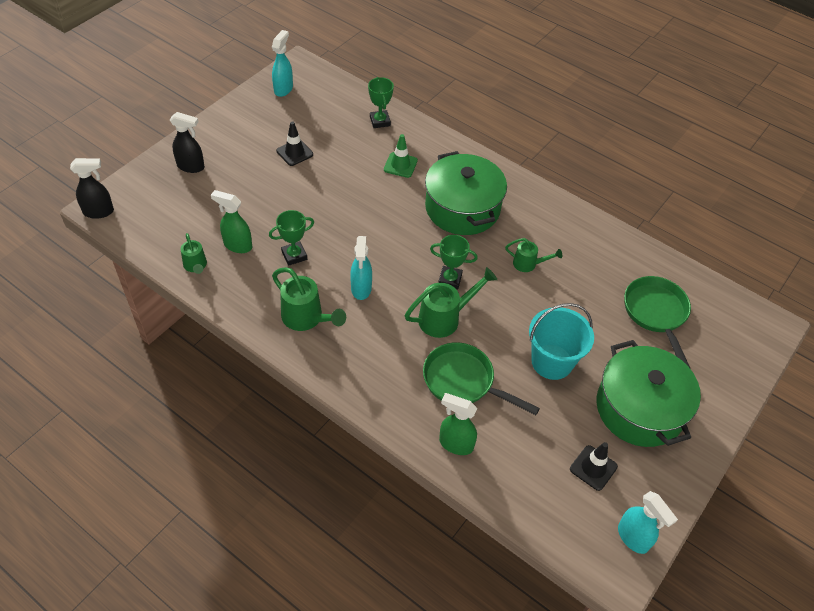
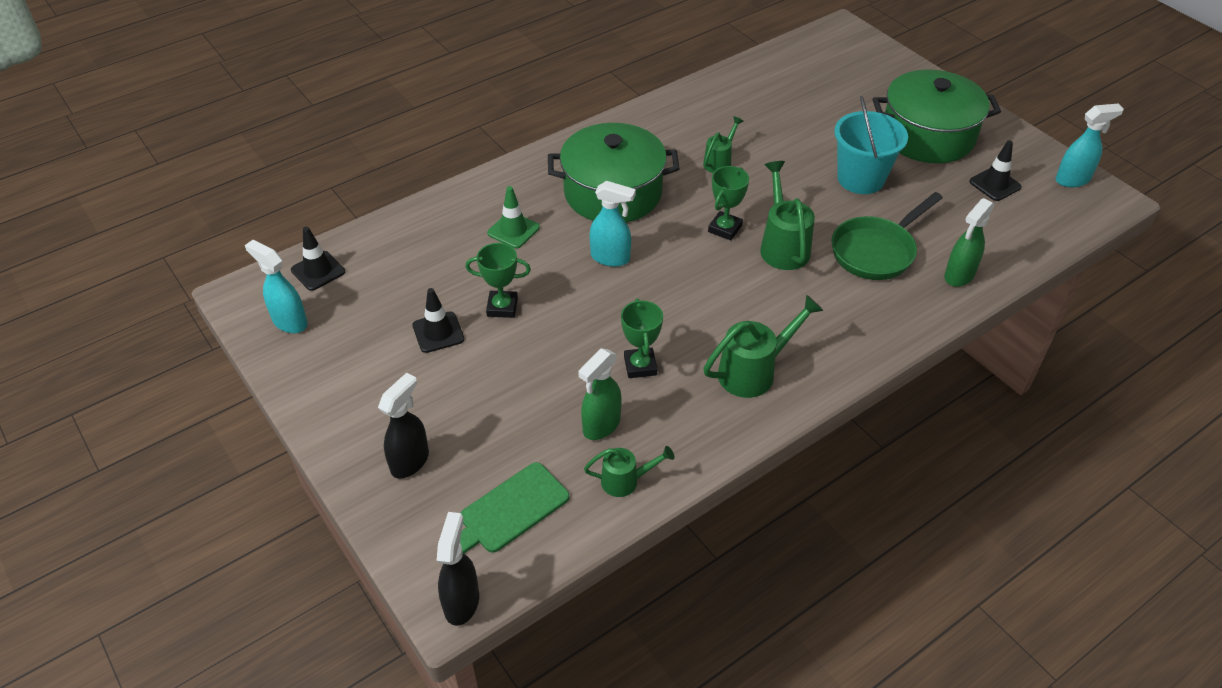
camera: 70 degrees left, 5 degrees down
turquoise spray bottle [350,236,372,300] -> turquoise spray bottle moved to [590,181,636,267]
green trophy [368,77,394,128] -> green trophy moved to [466,243,531,318]
green pan [624,276,691,368] -> none
none -> black traffic cone [291,227,345,291]
none -> green cutting board [460,462,569,554]

